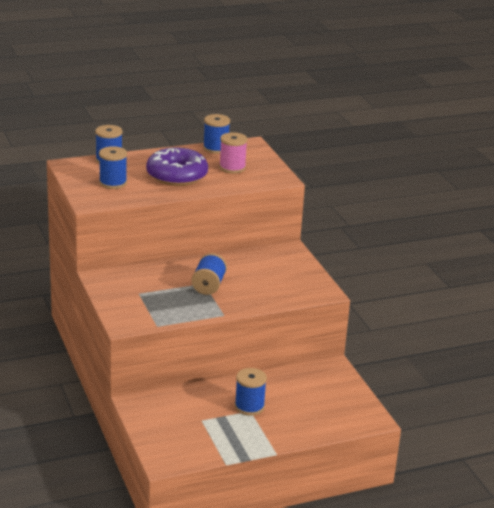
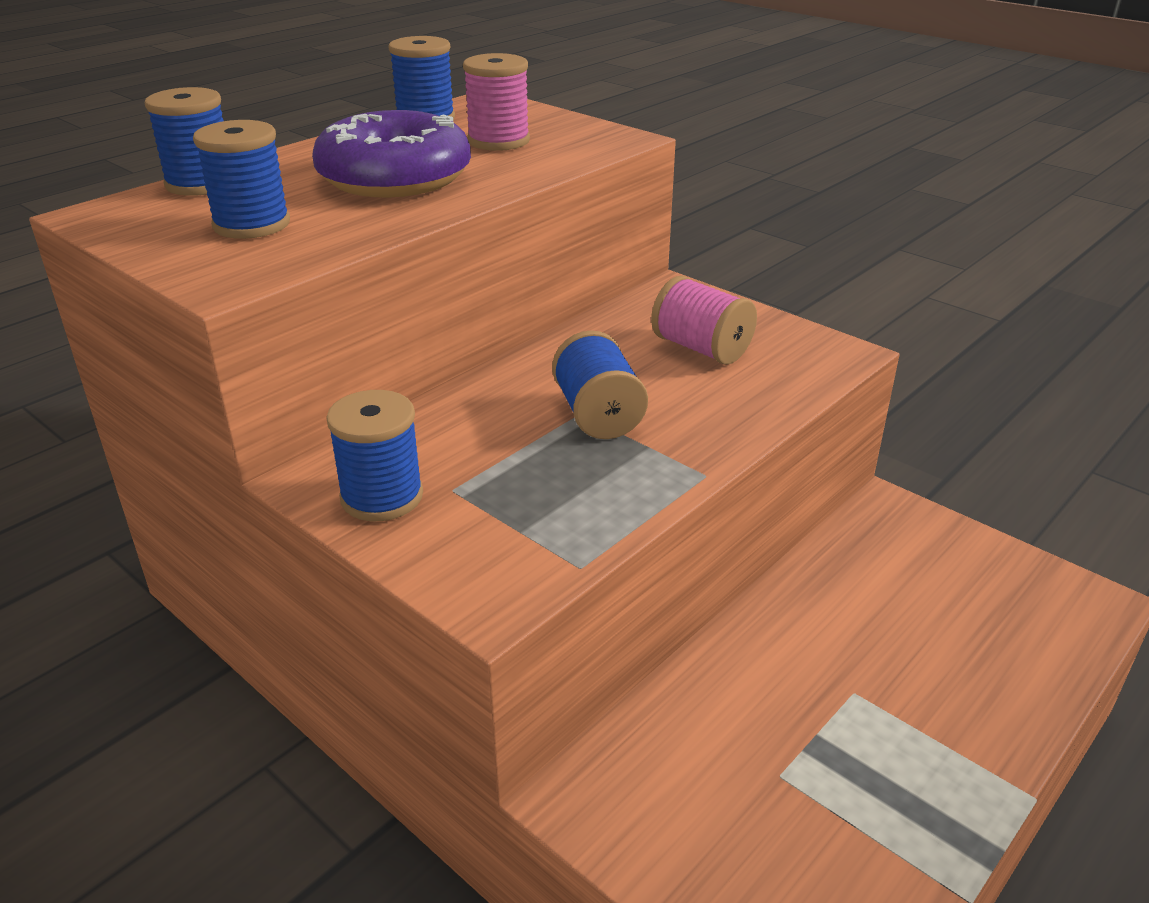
camera: 25 degrees left, 5 degrees up
blue spool [235,368,267,416] -> blue spool moved to [326,390,423,521]
none -> pink spool [651,276,757,365]

